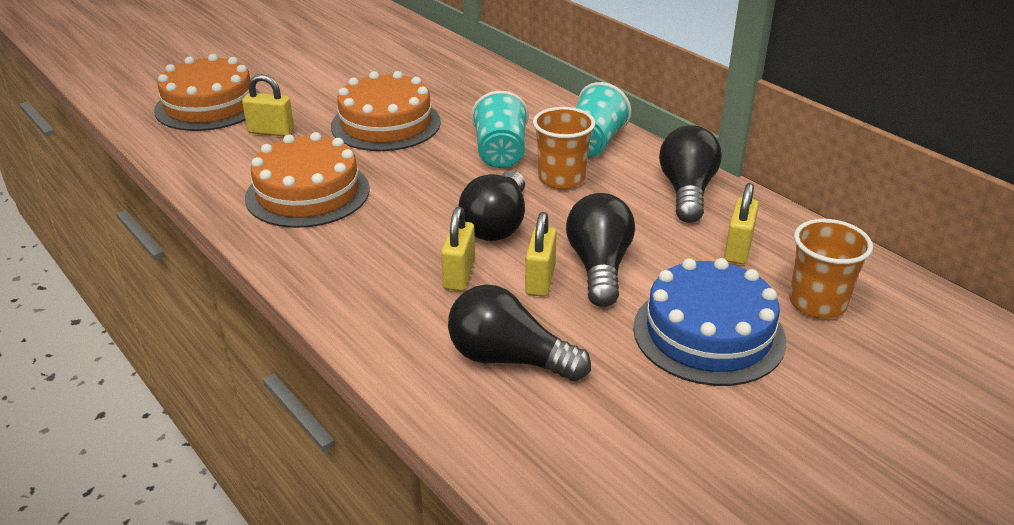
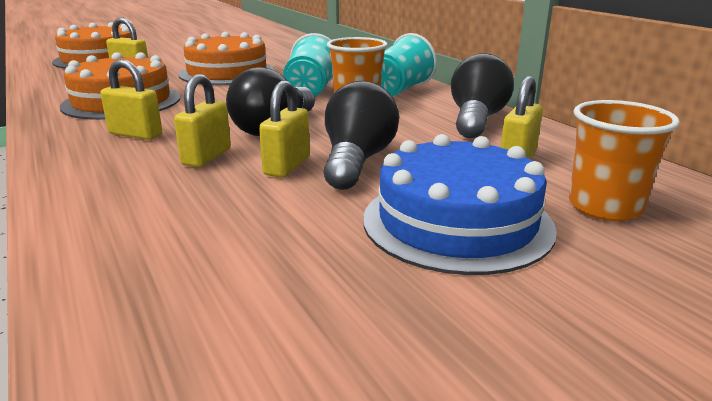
camera: 10 degrees right, 10 degrees down
black light bulb [448,284,591,381] -> none
none -> yellow padlock [100,59,162,140]

